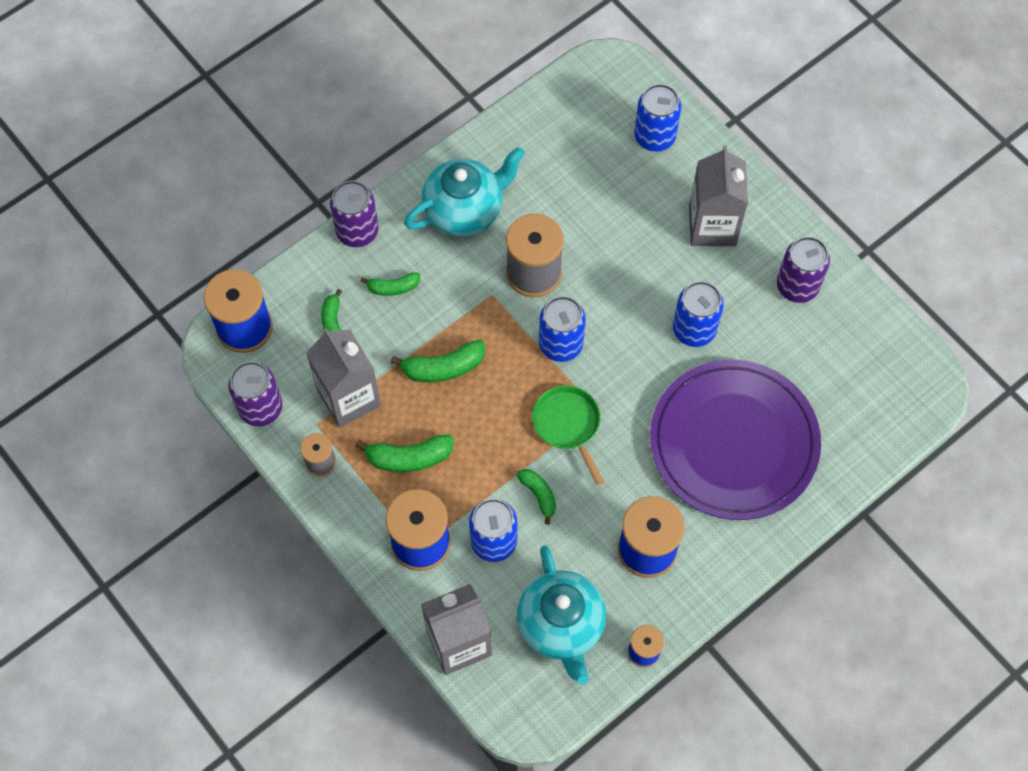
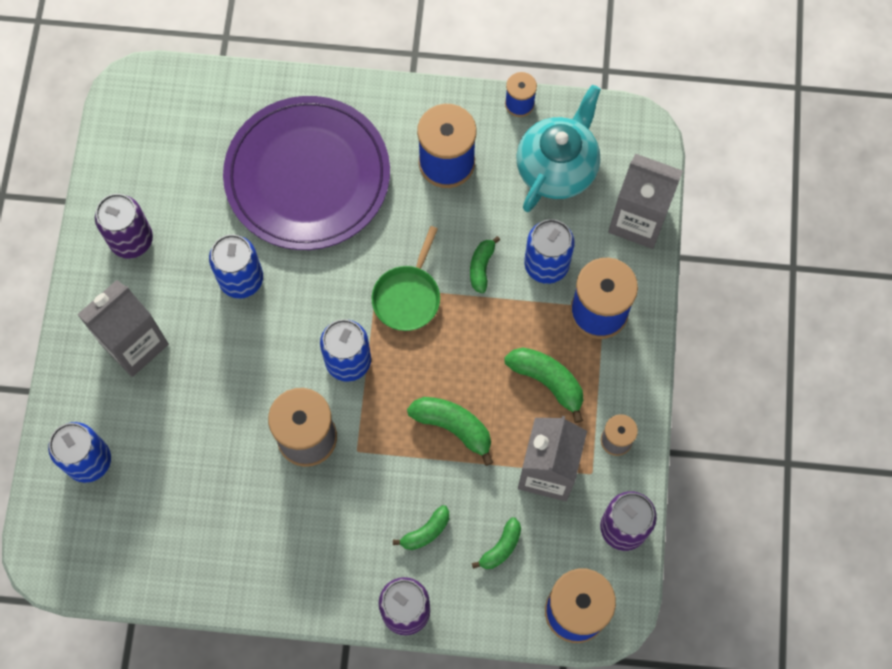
camera: 135 degrees left, 5 degrees up
green banana [360,272,420,296] -> green banana turned 105 degrees clockwise [393,505,449,550]
turquoise teapot [404,147,525,236] -> none

